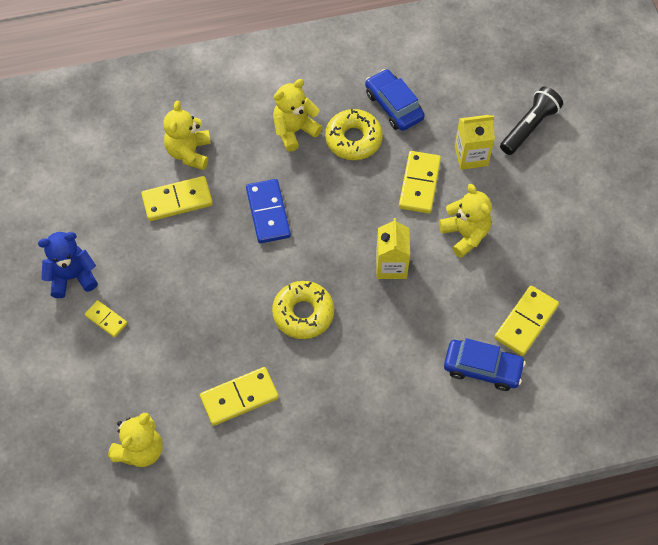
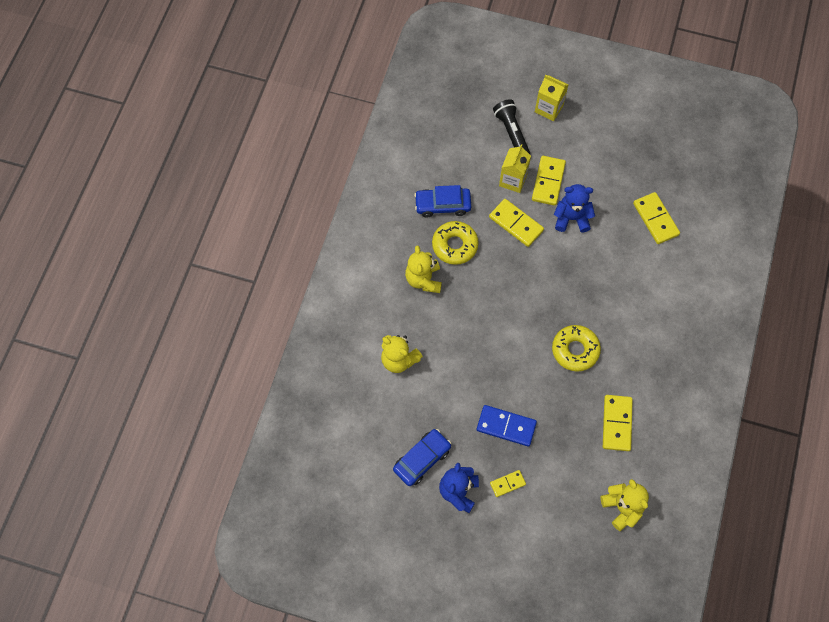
camera: 60 degrees left, 5 degrees up
yellow domino [141,176,213,221] -> yellow domino moved to [532,156,566,206]
blue domino [246,179,291,243] -> blue domino moved to [477,405,537,447]
yellow carton [376,218,410,279] -> yellow carton moved to [535,74,568,121]
yellow teddy bear [439,184,492,258] -> blue teddy bear [554,184,595,233]
blue car [444,338,526,391] -> blue car moved to [393,429,451,486]

